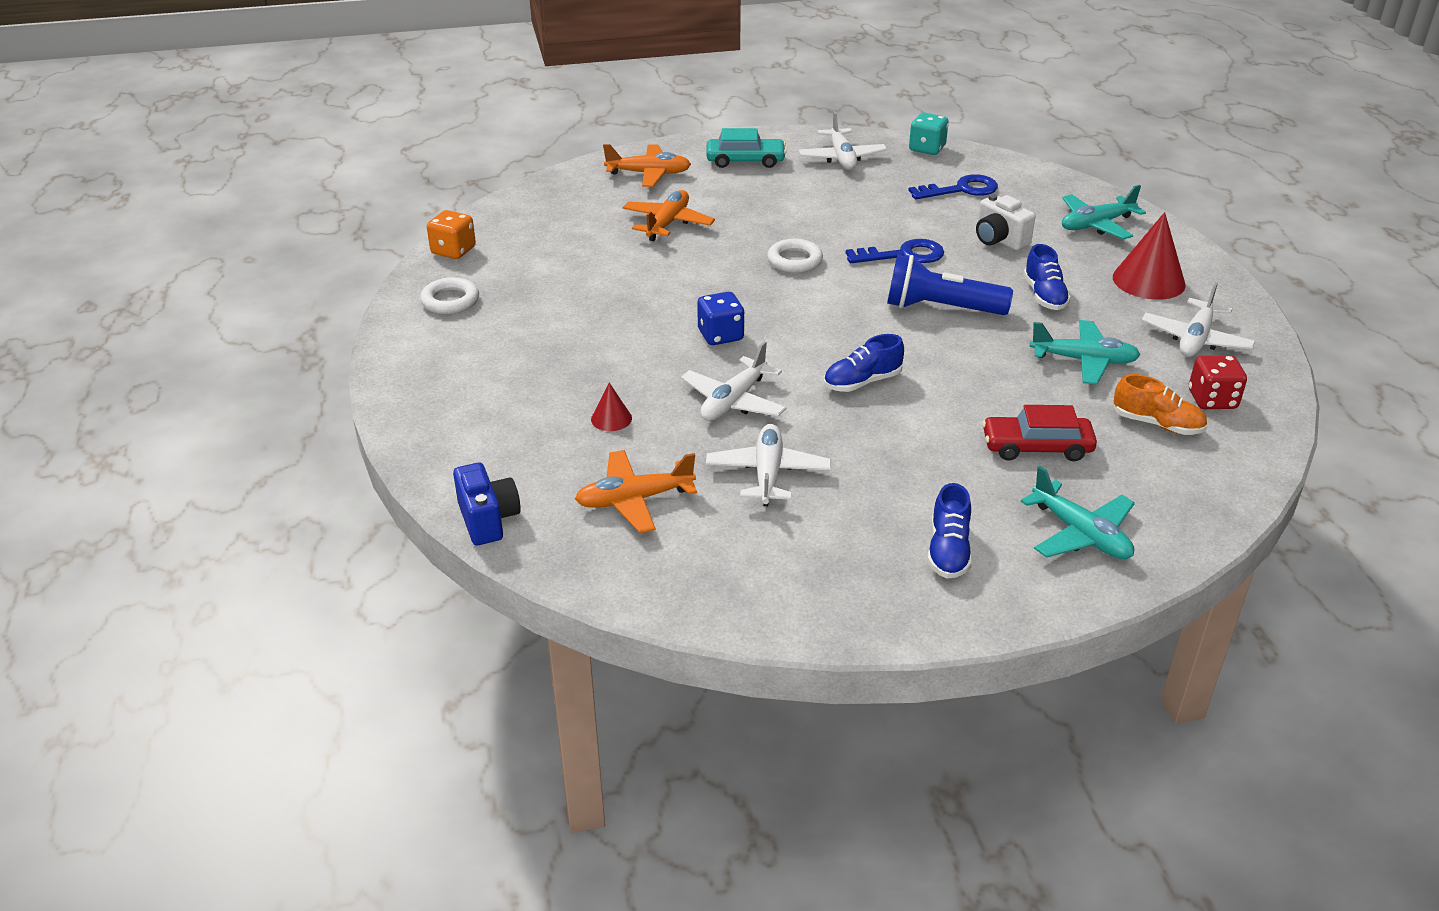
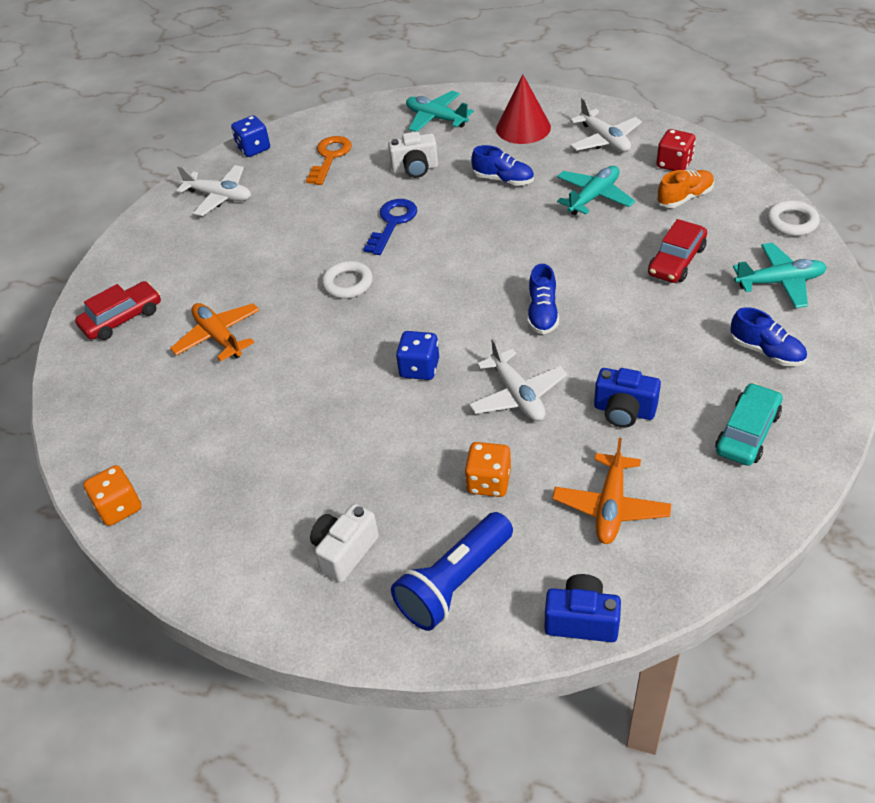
camera: 55 degrees left, 10 degrees up
white ring [420,277,479,314] -> white ring moved to [767,200,820,236]
red cone [591,383,632,431] -> orange dice [465,442,511,497]
orange plane [603,144,691,187] -> red car [75,281,161,340]
turquoise car [706,128,786,168] -> turquoise car moved to [715,383,783,466]
white plane [706,424,831,506] -> blue camera [594,368,661,428]
blue flashlight [887,254,1013,315] -> blue flashlight moved to [391,512,513,631]
blue key [908,174,998,199] -> orange key [306,136,352,185]
turquoise dice [909,112,949,155] -> blue dice [231,115,270,157]
turquoise plane [1062,185,1146,240] -> turquoise plane turned 120 degrees clockwise [406,91,474,132]
none -> white camera [310,504,379,583]

